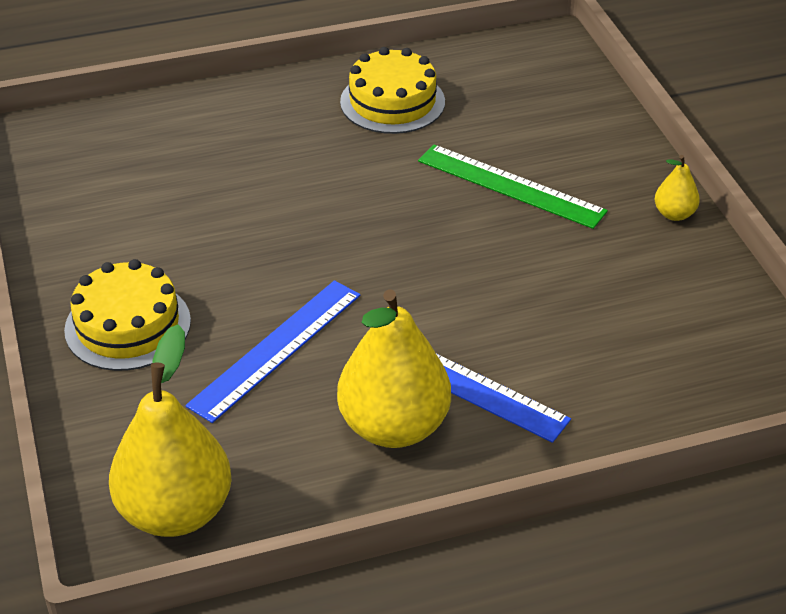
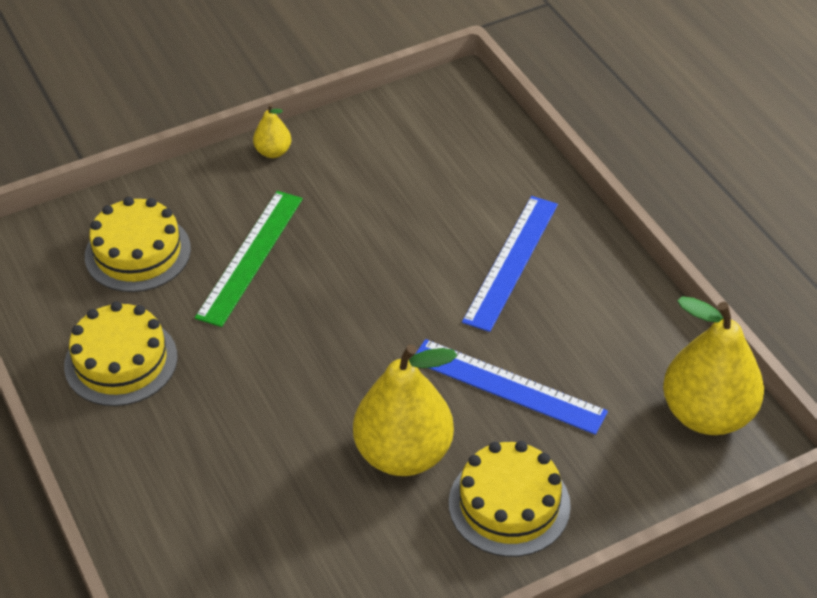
camera: 100 degrees left, 5 degrees up
yellow pear [337,290,451,448] -> yellow pear moved to [353,344,457,476]
none -> yellow cake [85,197,191,292]

